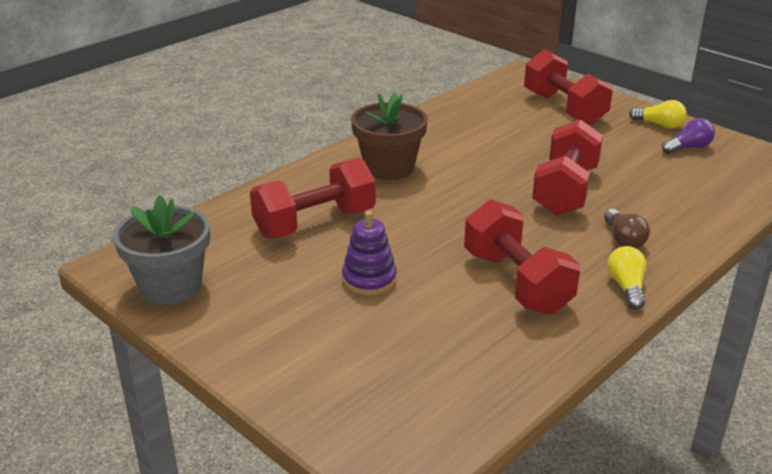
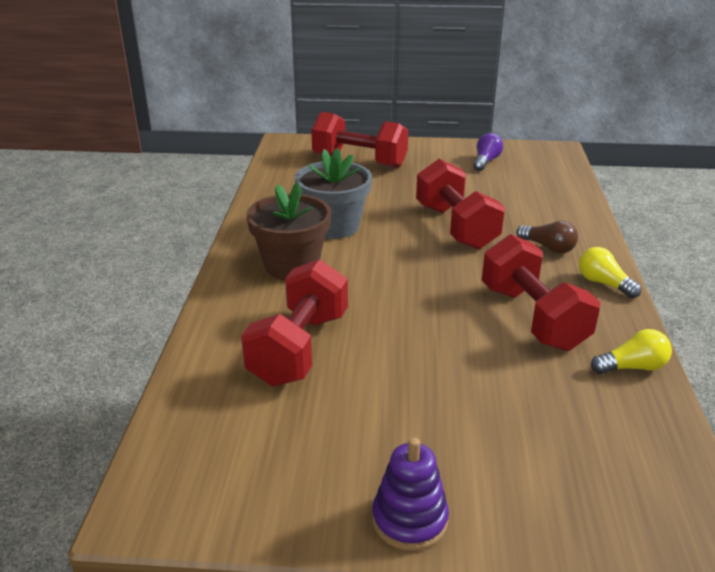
camera: 40 degrees left, 0 degrees up
grey flower pot [113,195,210,305] -> grey flower pot moved to [295,148,372,239]
purple stacking toy [342,211,397,296] -> purple stacking toy moved to [372,437,449,551]
red dumbbell [464,199,580,315] -> red dumbbell turned 45 degrees clockwise [482,234,600,351]
yellow light bulb [629,100,687,129] -> yellow light bulb moved to [591,329,672,374]

